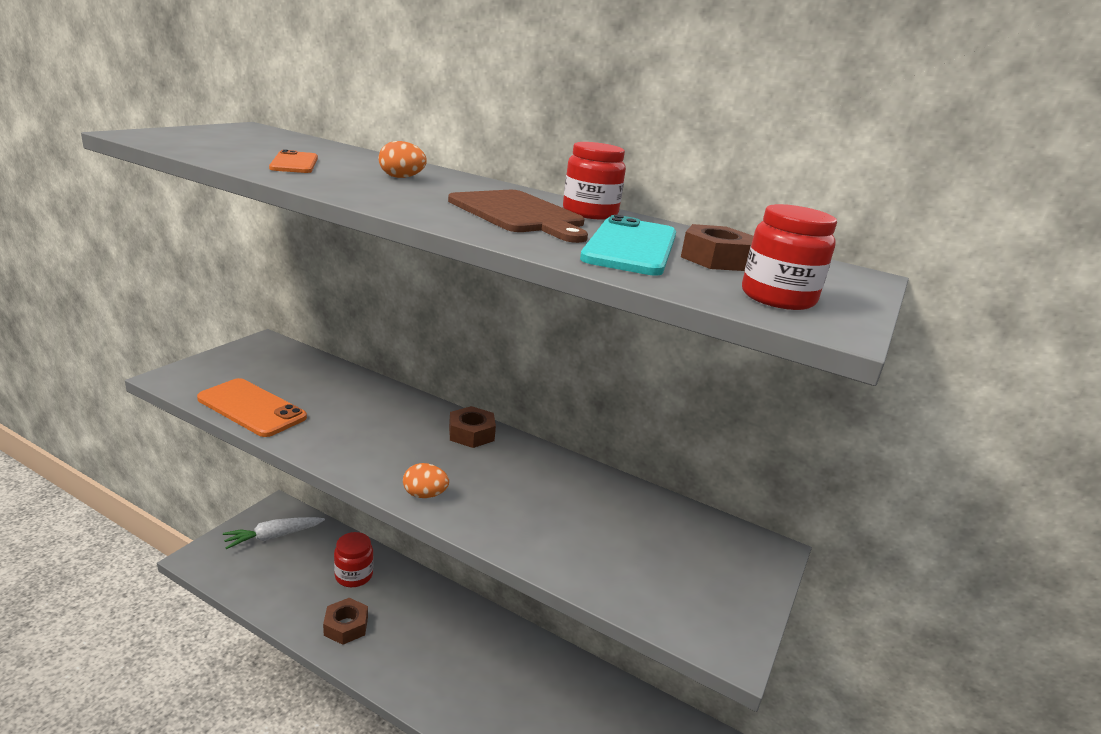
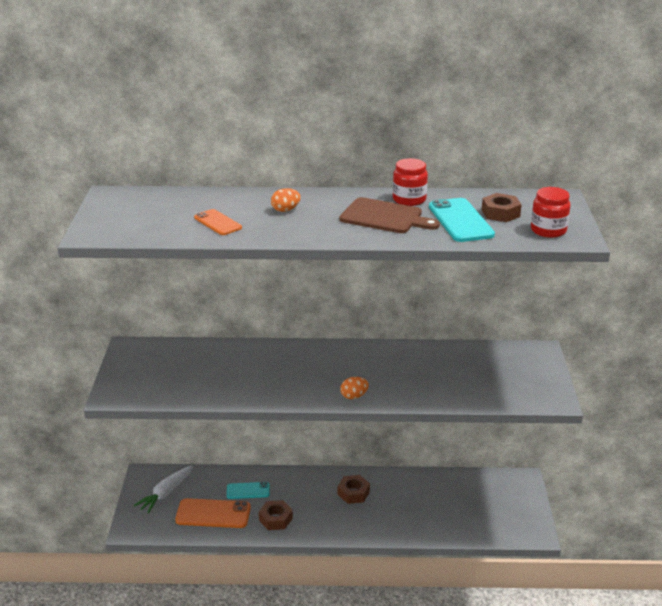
camera: 25 degrees left, 5 degrees up
orange phone [197,378,307,437] -> orange phone moved to [175,498,251,528]
red jar [334,532,373,587] -> turquoise phone [227,482,270,499]
brown nut [449,406,496,448] -> brown nut moved to [338,475,370,504]

